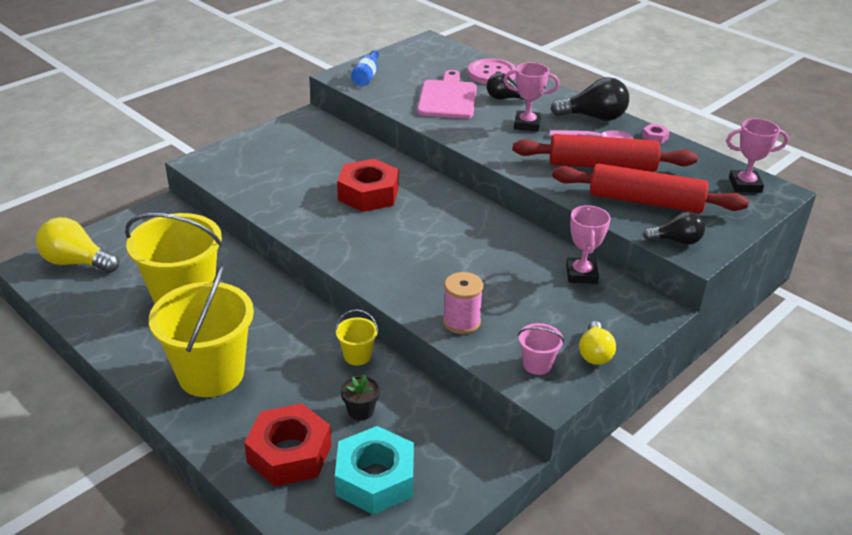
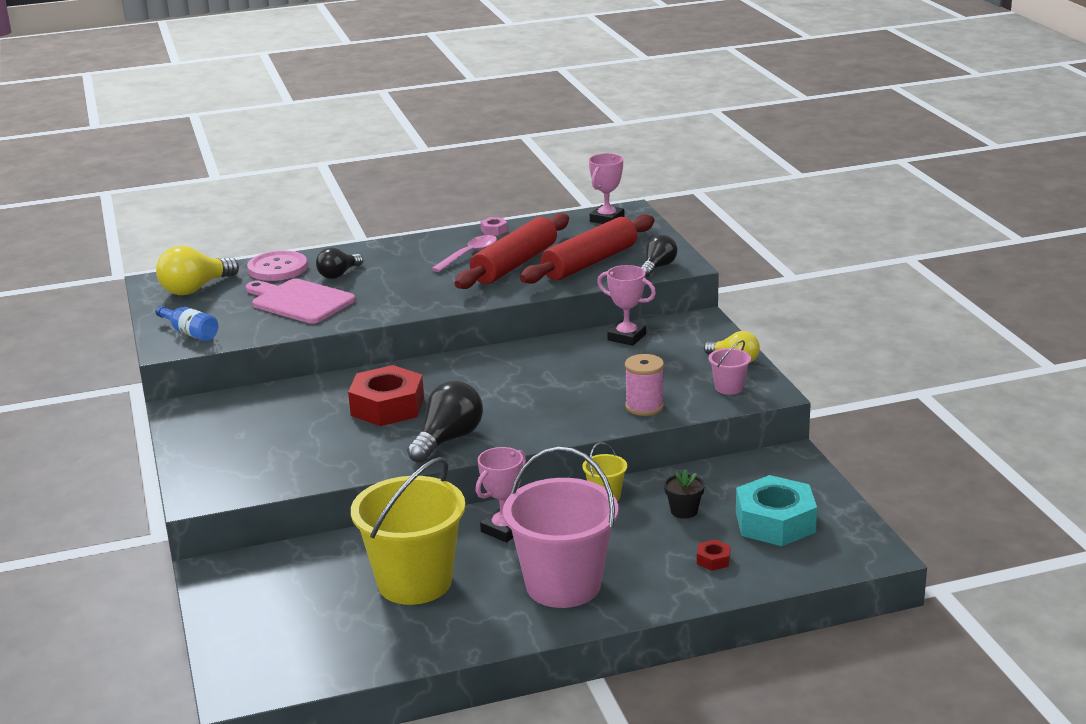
camera: 60 degrees left, 10 degrees down
yellow light bulb [36,217,119,273] -> yellow light bulb moved to [156,246,239,295]
yellow bucket [149,264,254,397] -> pink bucket [503,447,618,608]
red nut [244,404,331,487] -> red nut [697,540,730,571], size x0.42
pink trophy [503,62,559,132] -> pink trophy moved to [476,447,526,542]
black light bulb [551,77,629,121] -> black light bulb moved to [407,381,483,463]

